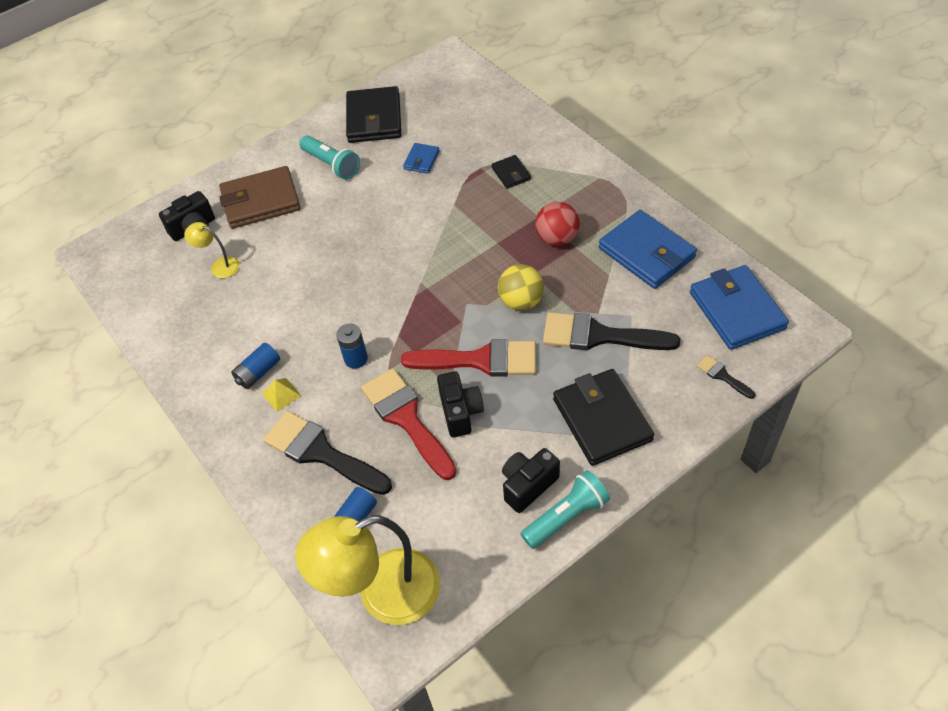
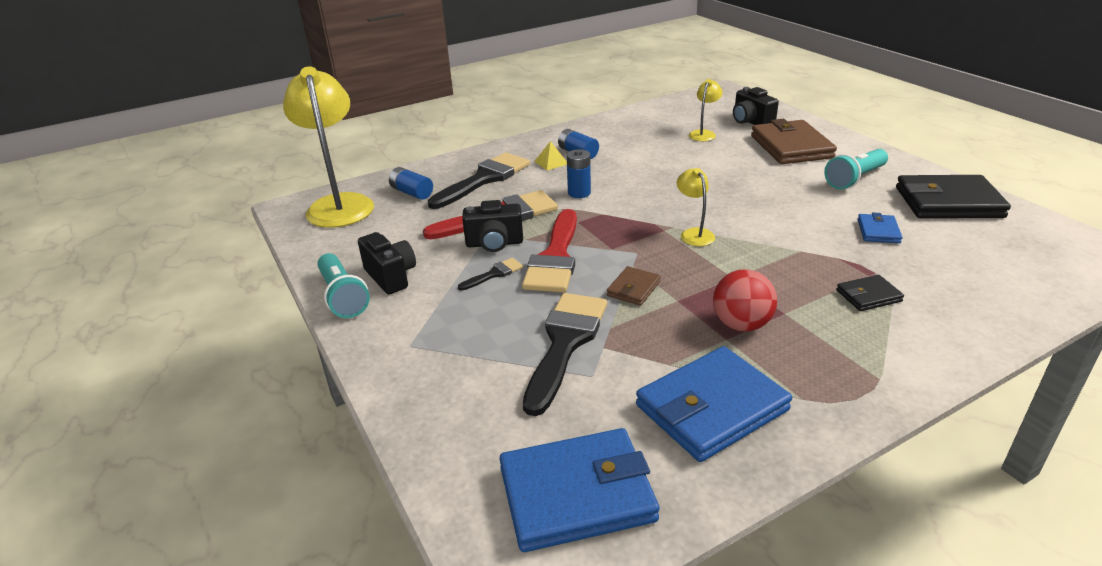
camera: 95 degrees right, 20 degrees down
blue wallet [403,143,440,174] -> blue wallet turned 75 degrees clockwise [858,212,902,243]
yellow ball [498,264,544,311] -> brown wallet [607,266,661,306]
black wallet [553,369,654,466] -> none
black brush [697,355,755,399] -> black brush moved to [458,258,523,291]
none -> yellow lamp [677,168,715,246]

